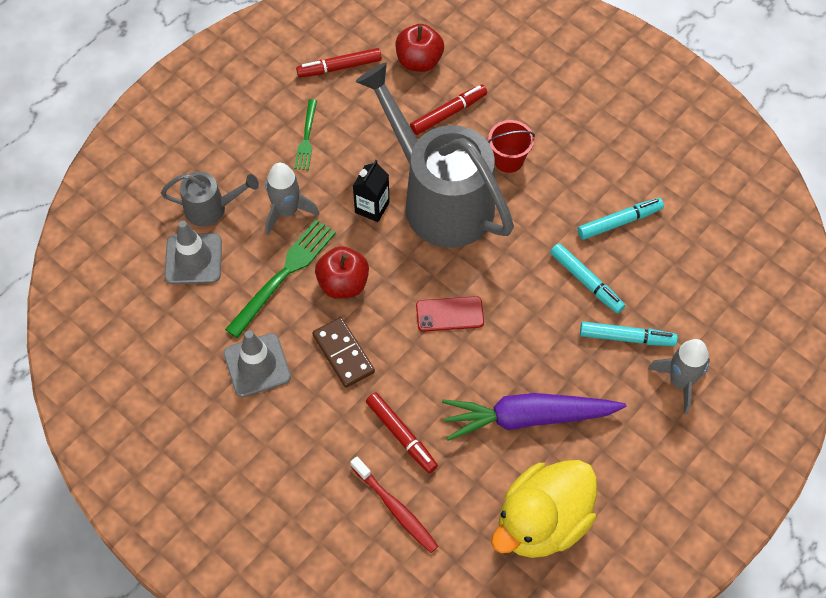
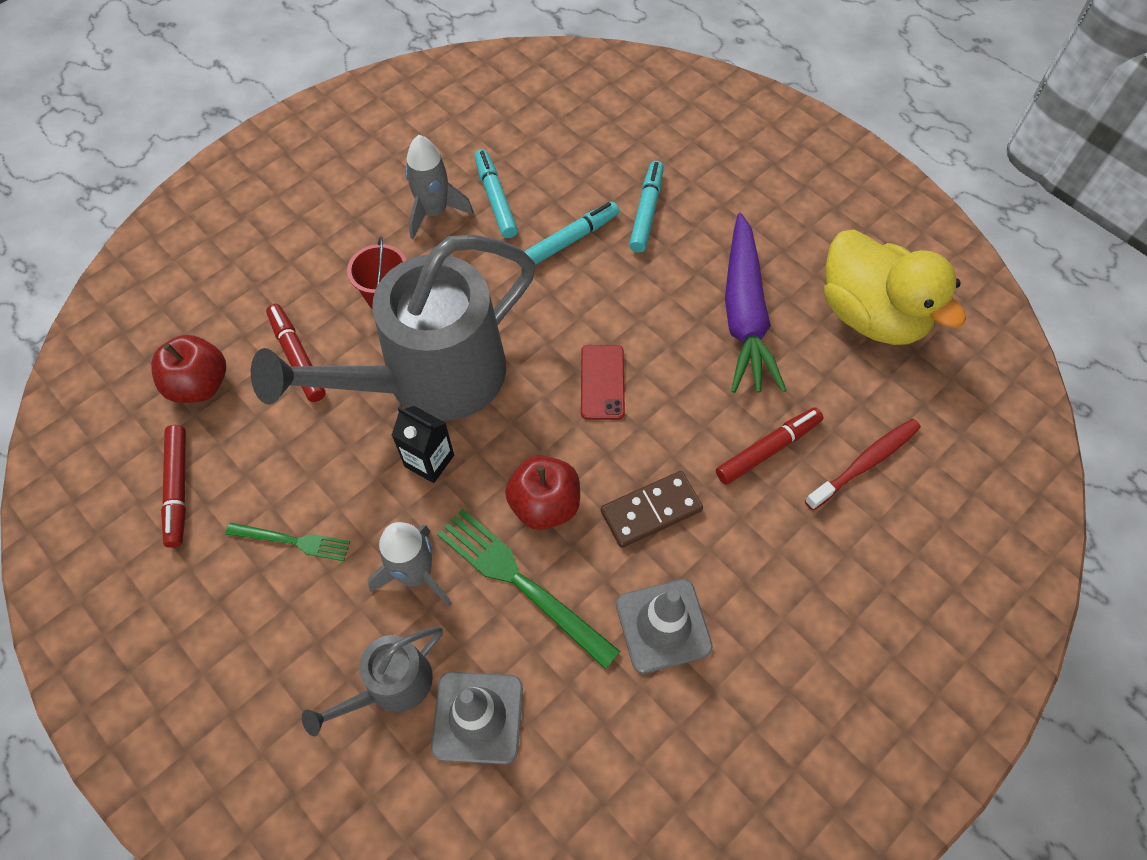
camera: 85 degrees left, 0 degrees up
grey watering can [161,171,259,226] -> grey watering can turned 135 degrees counterclockwise [302,627,443,736]
grey rocket [648,339,710,414] -> grey rocket moved to [405,135,473,239]

